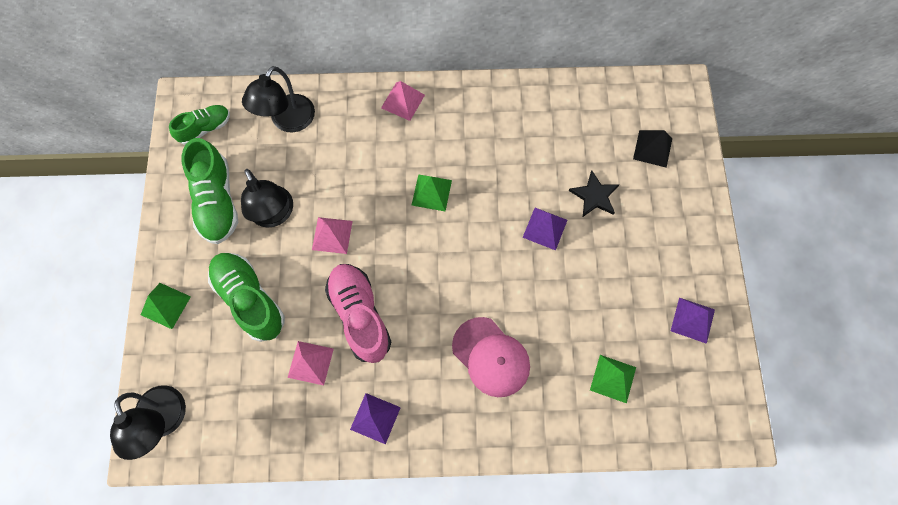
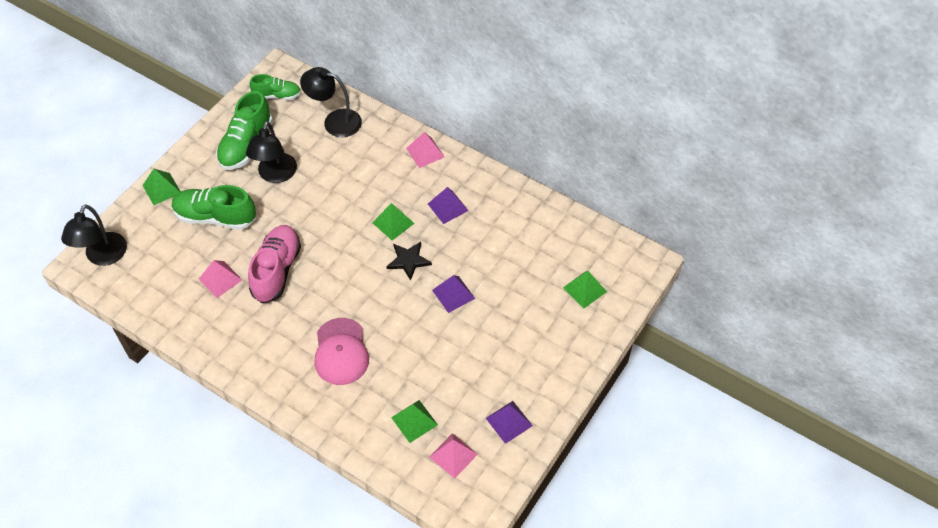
camera: 35 degrees right, 15 degrees down
green shoe [208,253,285,342] -> green shoe turned 75 degrees counterclockwise [172,185,256,230]
black lamp [242,66,315,132] -> black lamp turned 45 degrees clockwise [300,67,362,137]
pink pyramid [312,217,353,254] -> pink pyramid moved to [430,433,478,479]
purple pyramid [350,393,401,444] -> purple pyramid moved to [428,187,469,224]
black star [569,170,619,217] -> black star moved to [386,242,432,281]
black pyramid [633,130,672,168] -> green pyramid [563,271,607,308]

